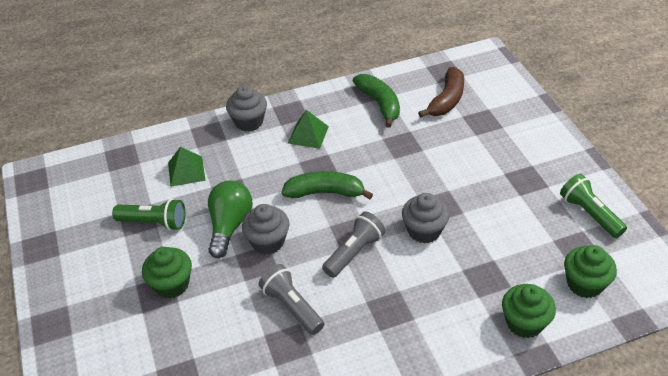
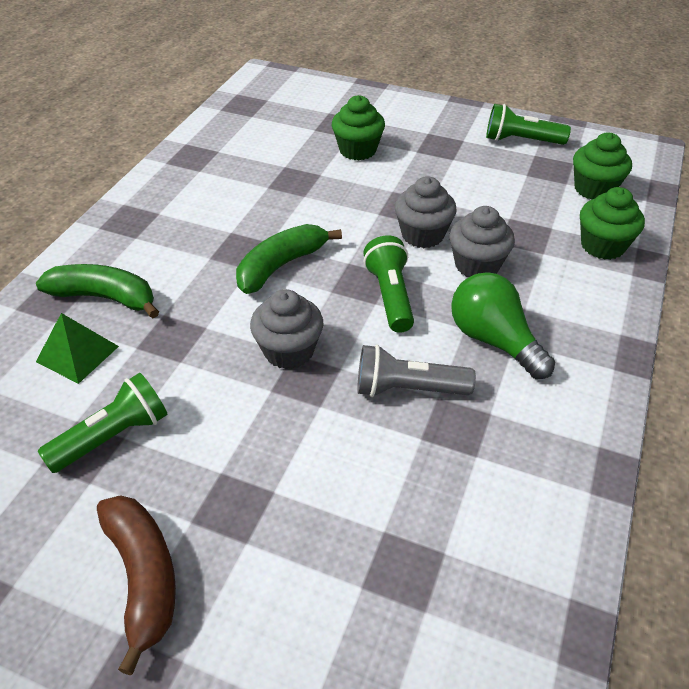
camera: 50 degrees left, 0 degrees up
green cupcake [142,247,192,299] -> green cupcake moved to [332,95,385,160]
green light bulb [208,180,253,258] -> green light bulb moved to [451,272,555,379]
grey cupcake [226,85,267,132] -> grey cupcake moved to [449,206,515,277]
green pyramid [288,110,329,149] -> none
grey flashlight [322,211,385,278] -> green flashlight [363,235,414,333]
green banana [353,74,400,128] -> green banana moved to [36,264,159,318]
brown banana [418,67,464,117] -> brown banana moved to [97,495,176,675]

